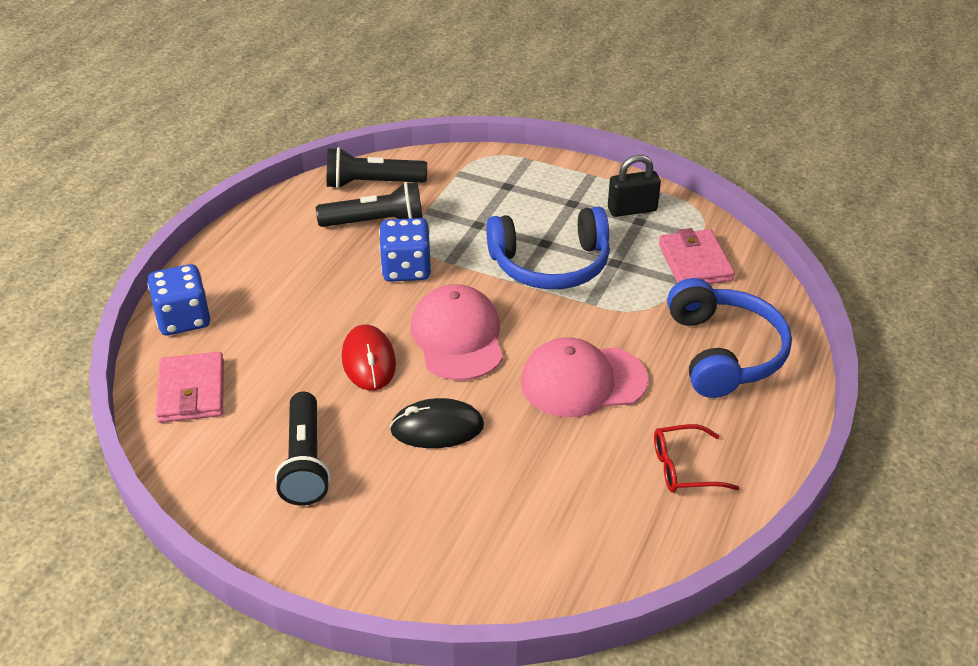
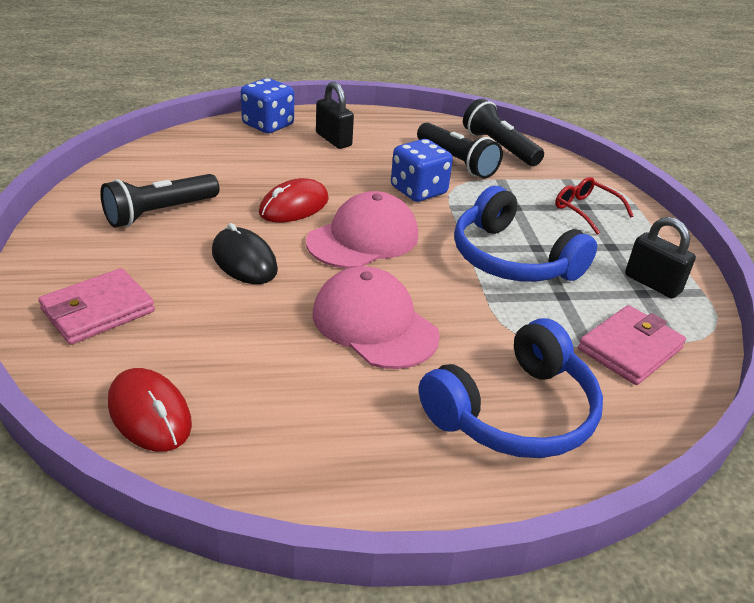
camera: 55 degrees right, 5 degrees down
pink wallet [155,352,224,423] -> pink wallet moved to [38,268,155,345]
red glasses [654,424,739,493] -> red glasses moved to [555,177,633,235]
none -> red mouse [108,368,192,452]
none -> black padlock [316,82,354,149]

